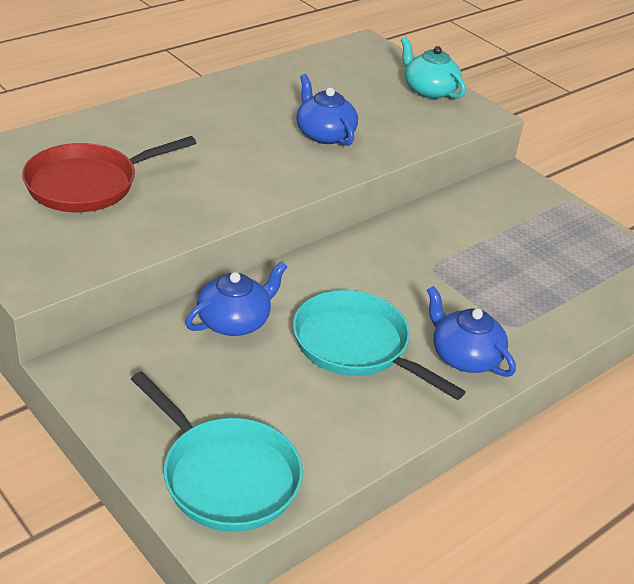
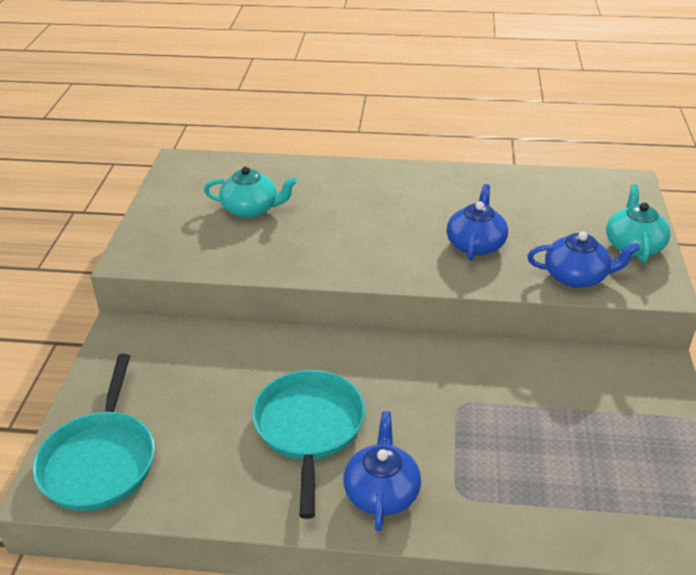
camera: 50 degrees right, 0 degrees up
red pan [22,136,196,212] -> turquoise teapot [204,166,297,218]
blue teapot [185,261,288,336] -> blue teapot moved to [527,232,640,288]

